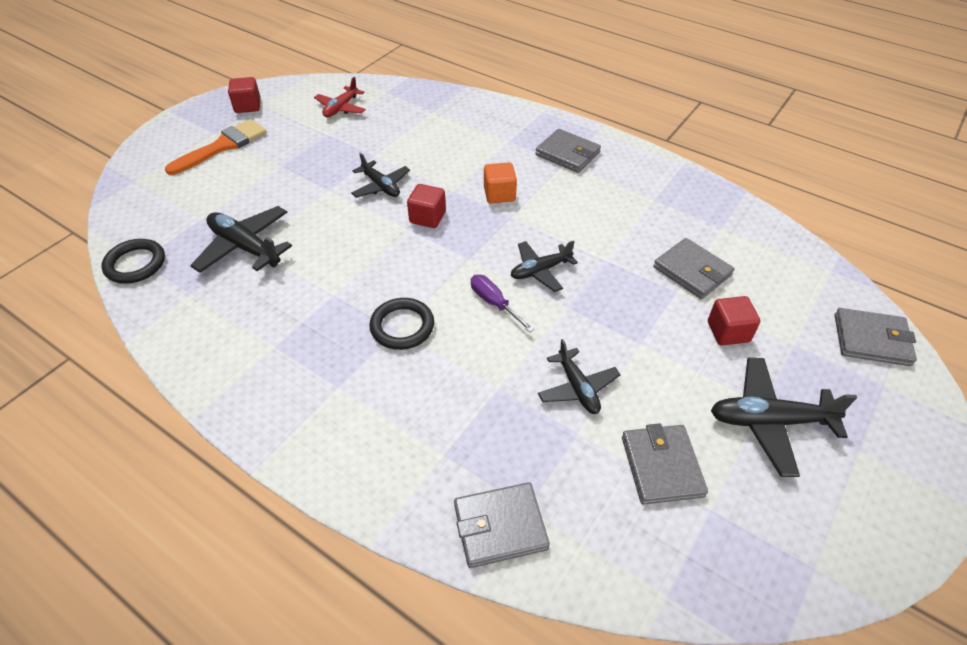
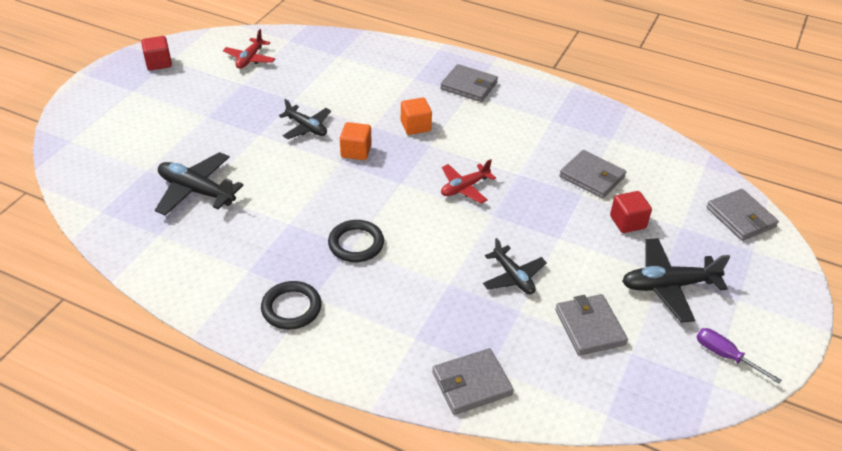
camera: 10 degrees left, 5 degrees down
black ring [101,239,165,284] -> black ring moved to [261,281,321,330]
orange brush [165,119,267,175] -> none
red cube [407,184,446,228] -> orange cube [340,122,372,160]
purple screwdriver [471,275,534,332] -> purple screwdriver moved to [697,328,782,384]
black plane [511,240,578,292] -> red plane [441,159,496,203]
grey wallet [835,308,917,366] -> grey wallet turned 60 degrees clockwise [706,189,779,241]

